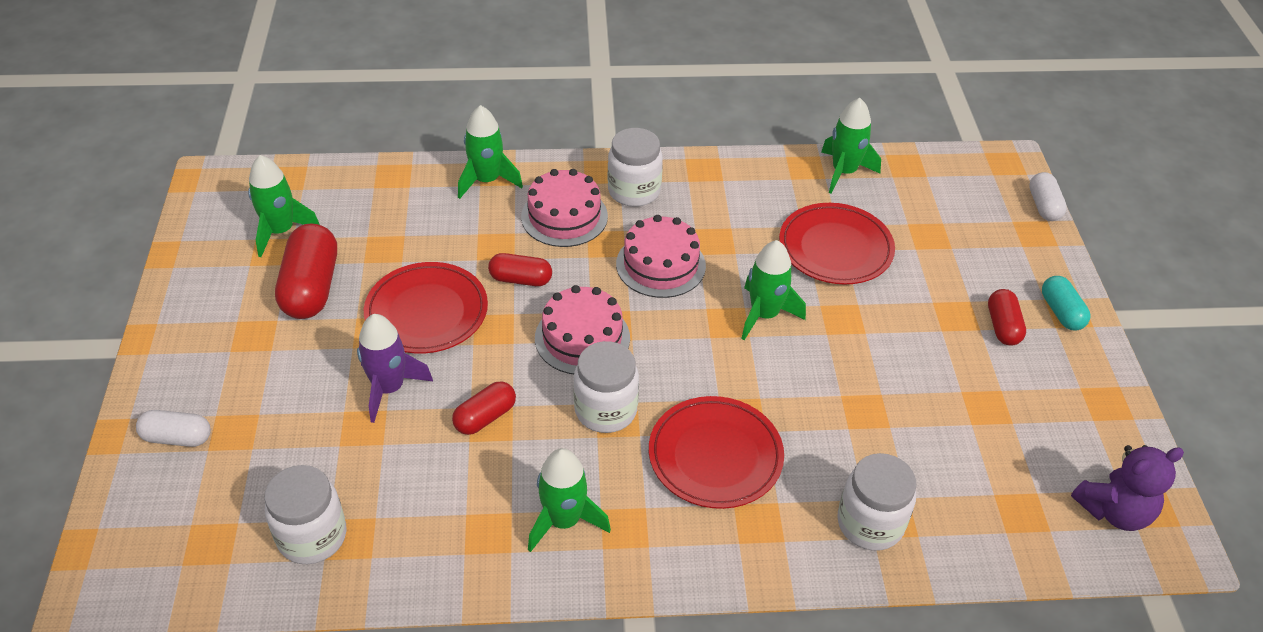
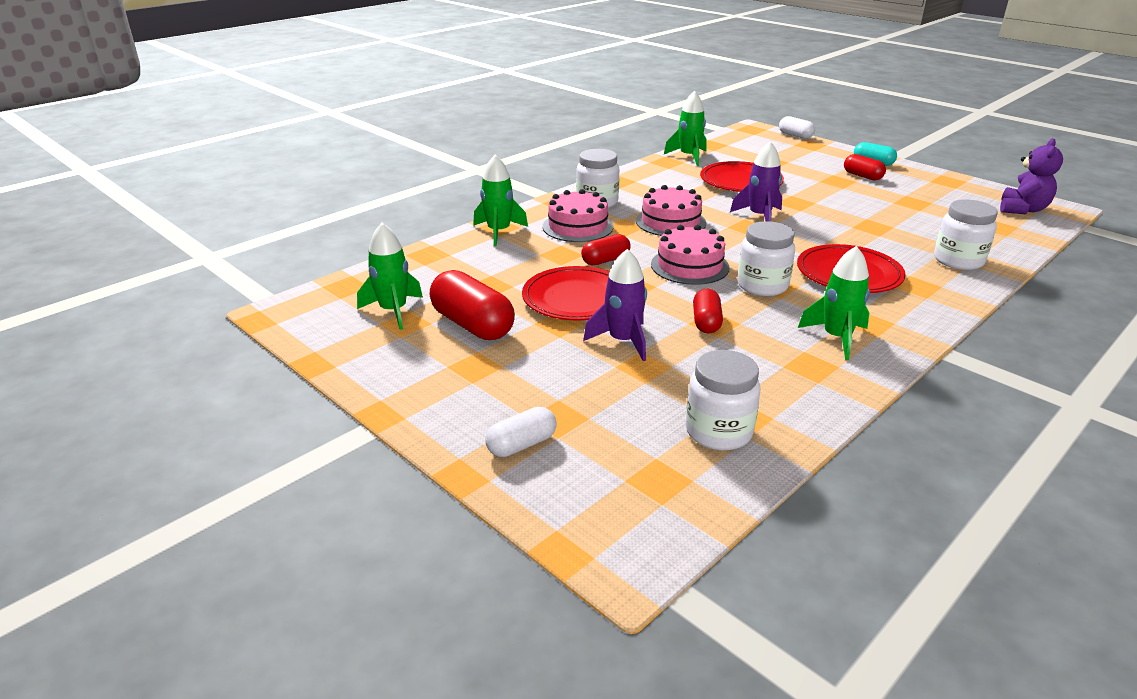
camera: 40 degrees left, 15 degrees down
green rocket [741,240,806,340] -> purple rocket [730,141,782,222]

